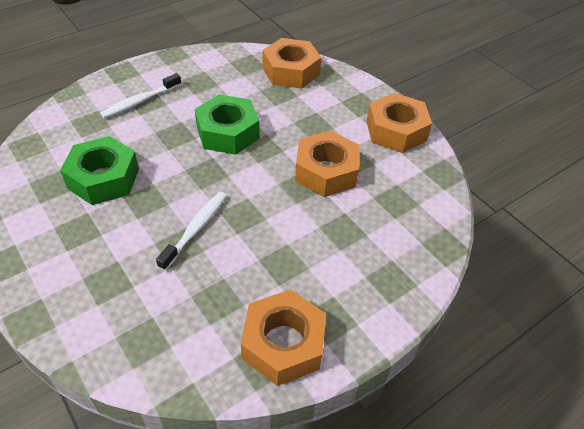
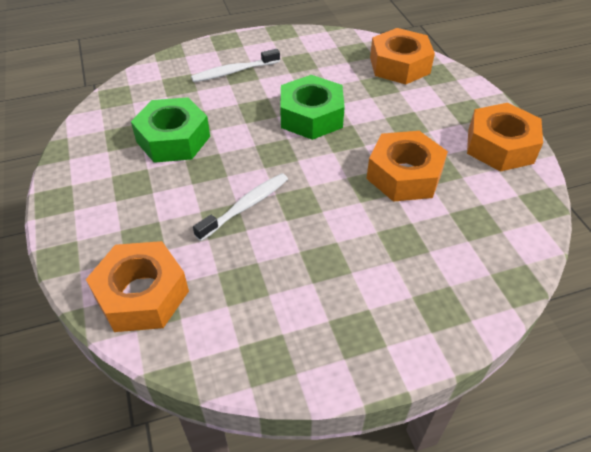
camera: 20 degrees right, 0 degrees up
orange nut [241,290,326,386] -> orange nut moved to [86,241,189,332]

